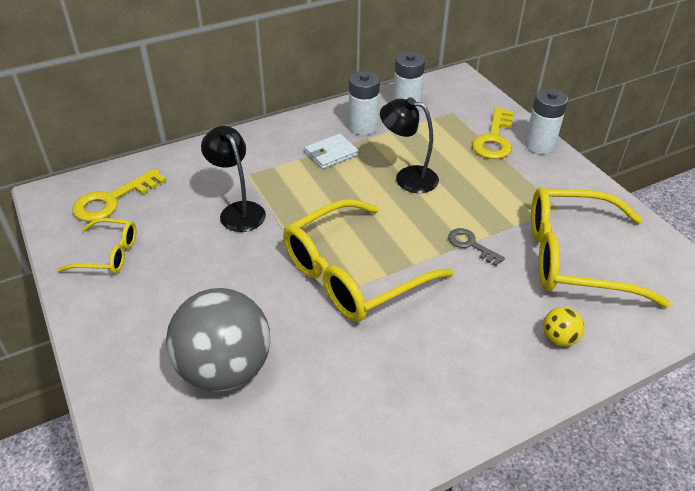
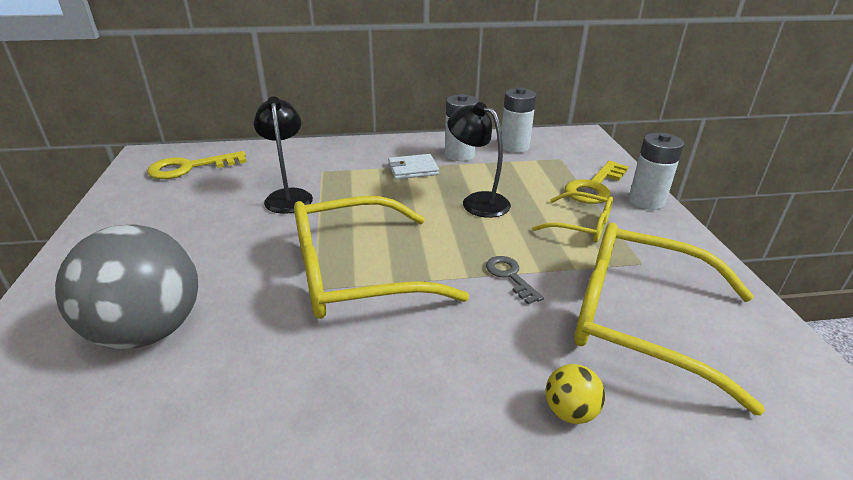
camera: 20 degrees right, 10 degrees down
yellow glasses [58,218,136,273] -> yellow glasses moved to [532,191,613,242]

